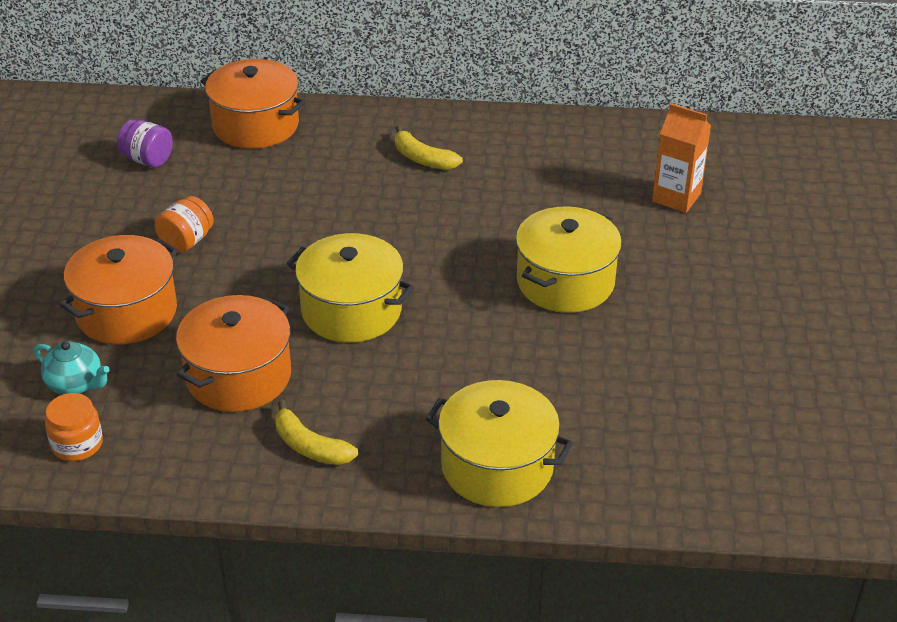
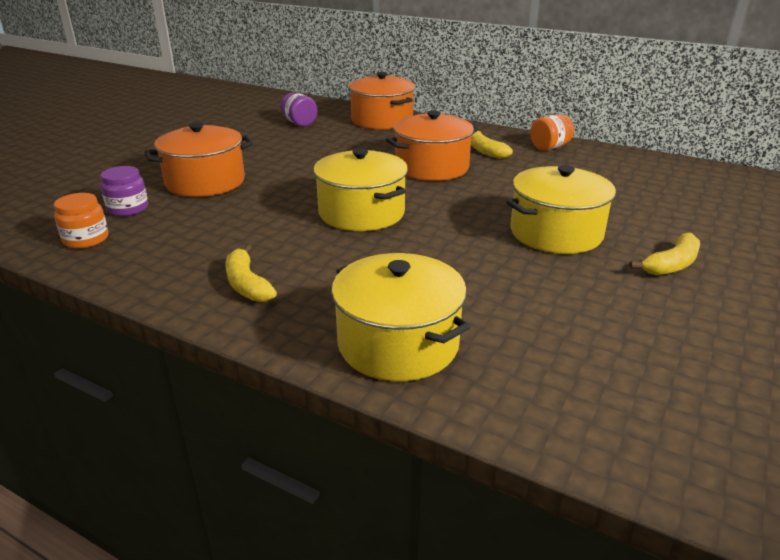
camera: 25 degrees right, 10 degrees down
turquoise teapot [34,341,110,395] -> purple jar [101,166,148,216]
orange jar [155,196,214,253] -> orange jar moved to [530,114,574,151]
orange pot [176,295,291,412] -> orange pot moved to [386,111,478,181]
orange carton [652,103,711,213] -> none
none -> yellow banana [629,233,700,275]

